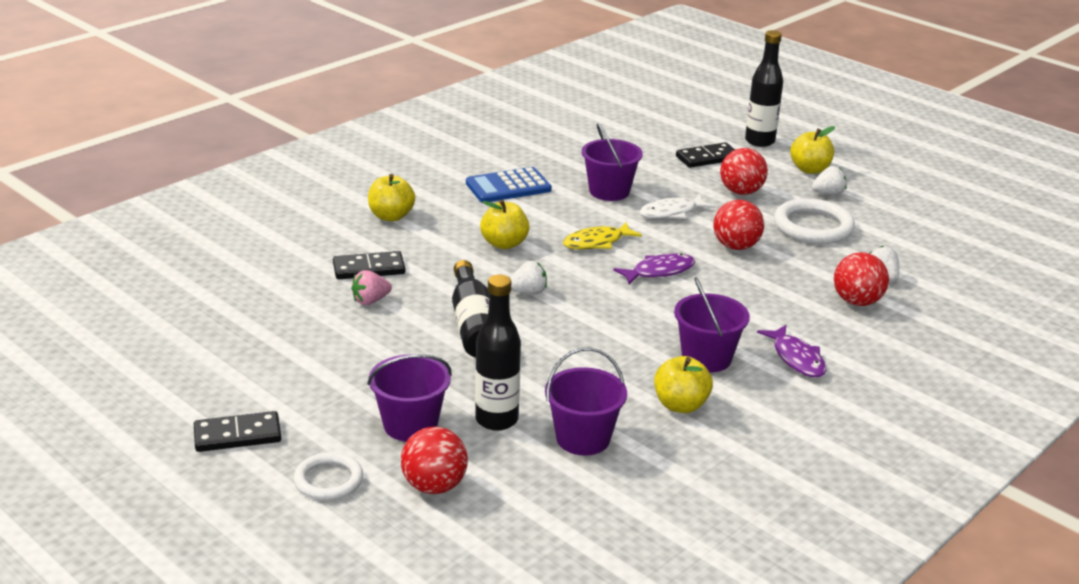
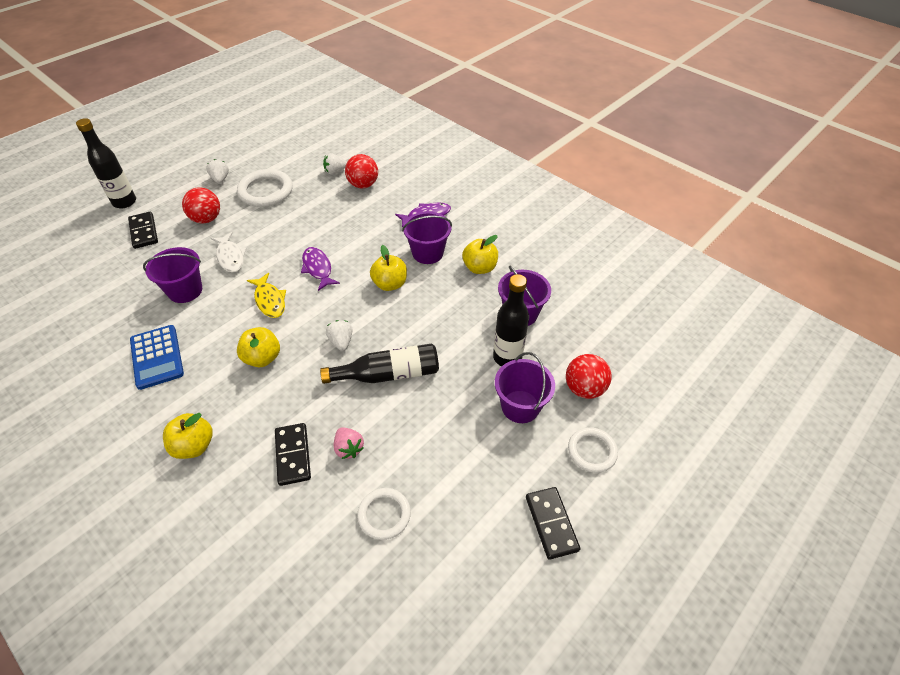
camera: 90 degrees left, 20 degrees up
red ball [714,200,764,250] -> none
yellow apple [790,126,835,174] -> yellow apple moved to [370,245,407,291]
none -> white ring [357,488,411,540]

